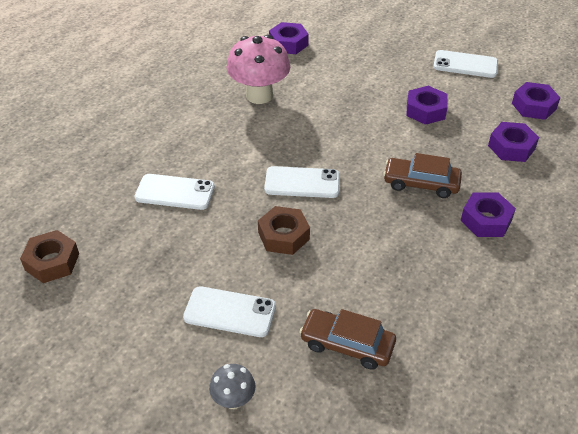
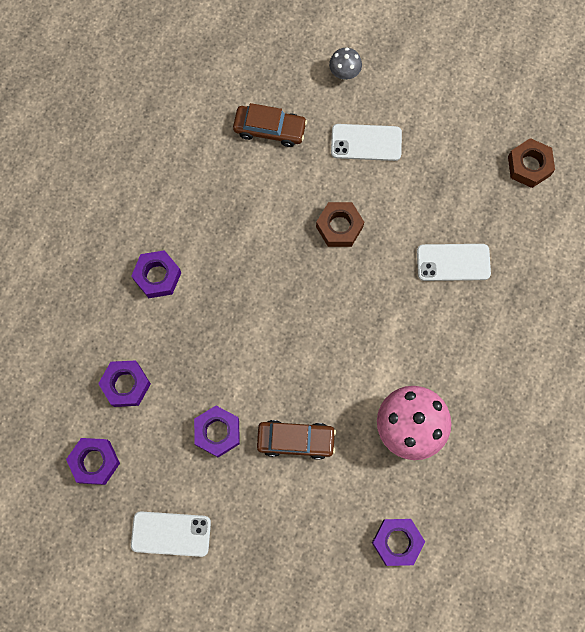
camera: 170 degrees right, 30 degrees up
white phone [264,166,340,198] -> none
brown car [383,153,462,198] -> brown car moved to [257,420,336,460]

